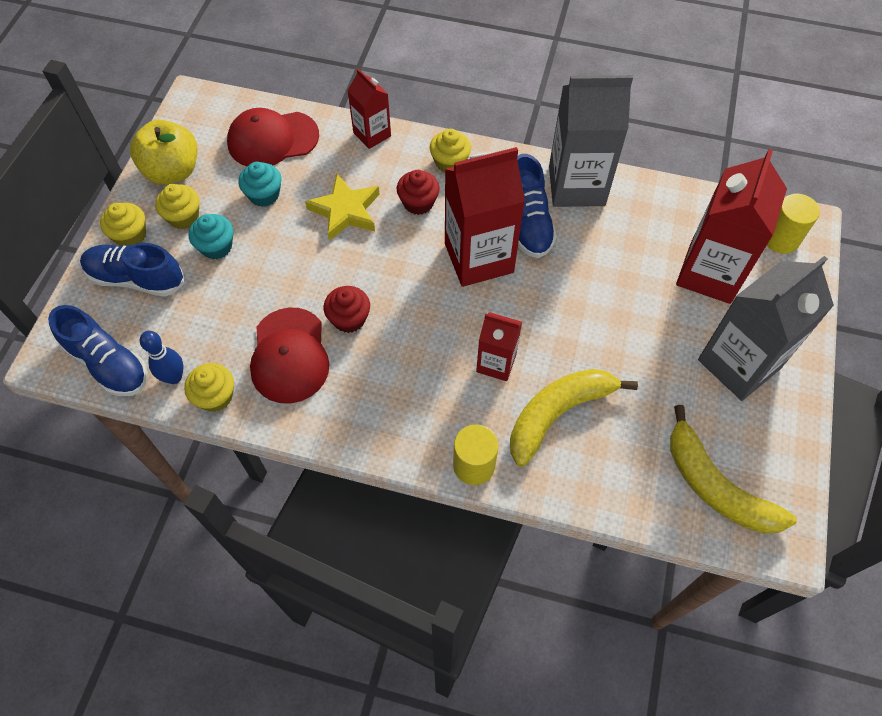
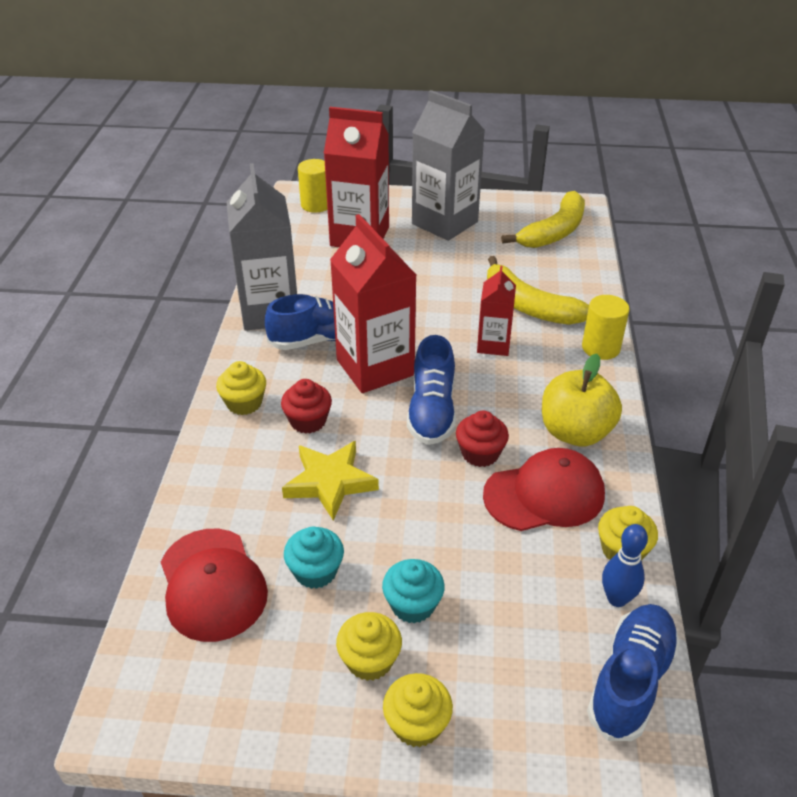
camera: 100 degrees left, 20 degrees down
blue shoe [80,243,184,297] -> blue shoe moved to [407,335,456,445]
yellow apple [130,120,197,185] -> yellow apple moved to [542,354,622,447]
red carton [347,69,391,149] -> none

